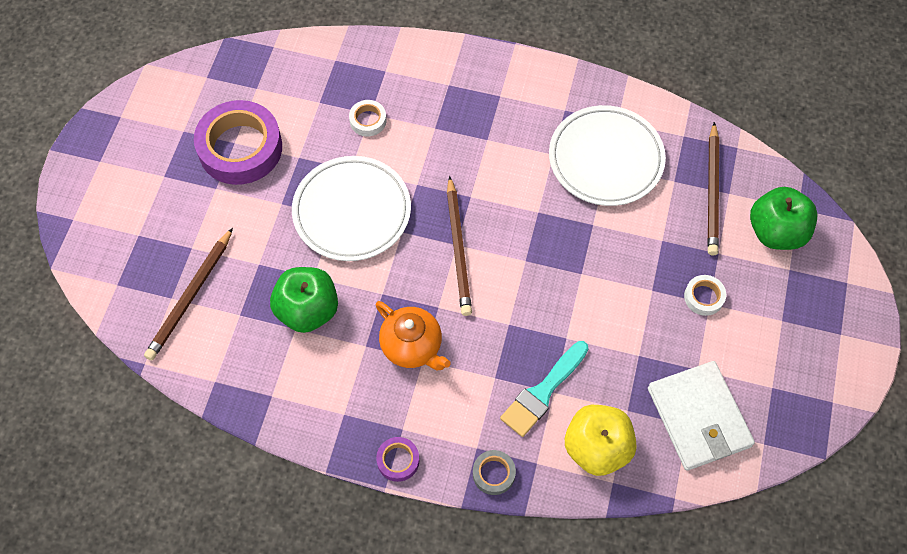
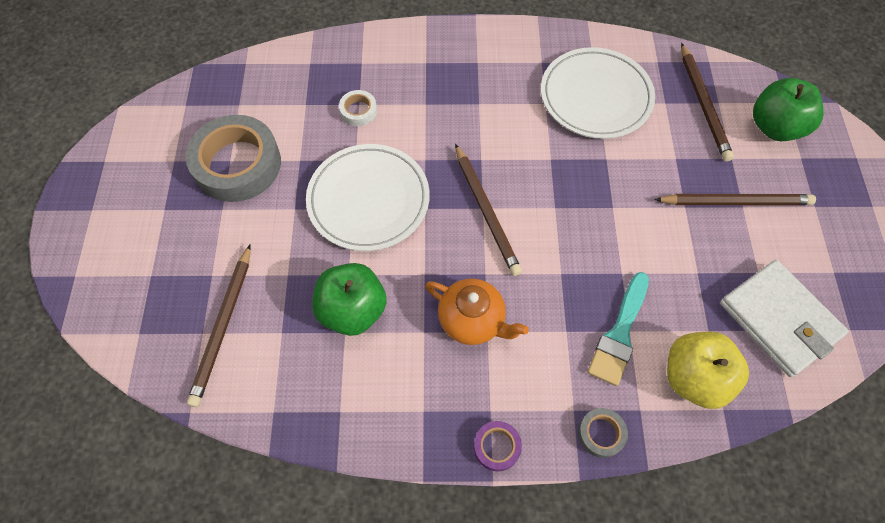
camera: 15 degrees left, 0 degrees up
purple tape [194,100,282,185] -> grey tape [185,115,281,202]
white tape [684,275,726,316] -> brown pencil [654,194,816,205]

